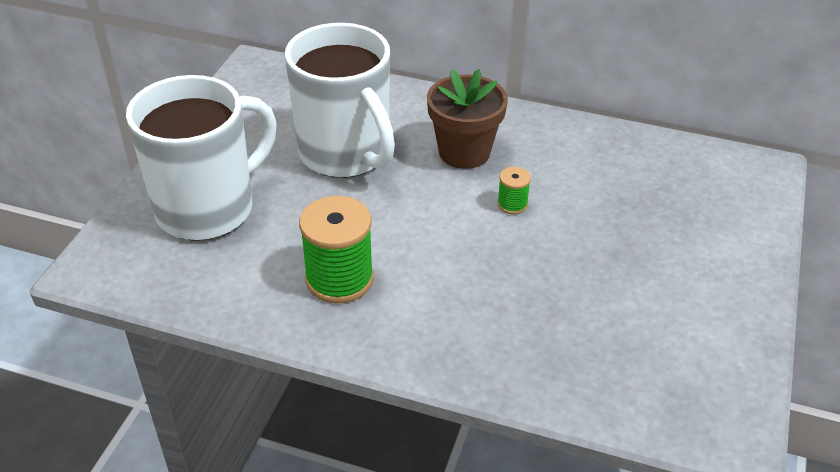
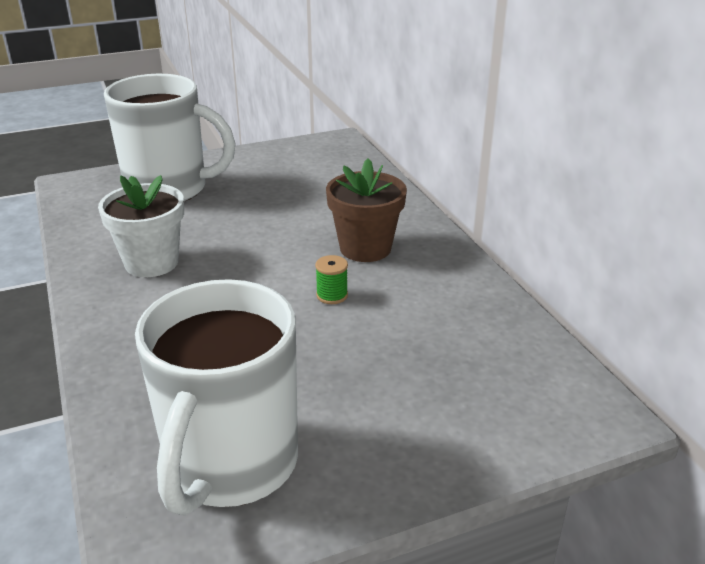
camera: 50 degrees right, 10 degrees down
white mug [285,23,395,178] -> white mug moved to [135,279,298,516]
green spool [299,196,374,303] -> white flower pot [98,175,184,277]

